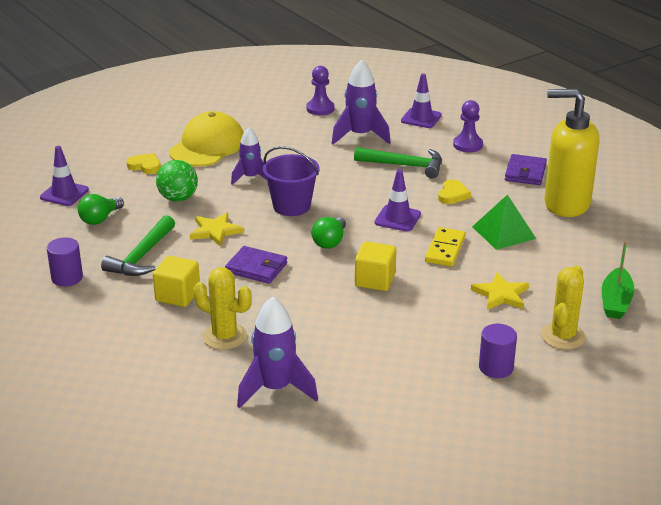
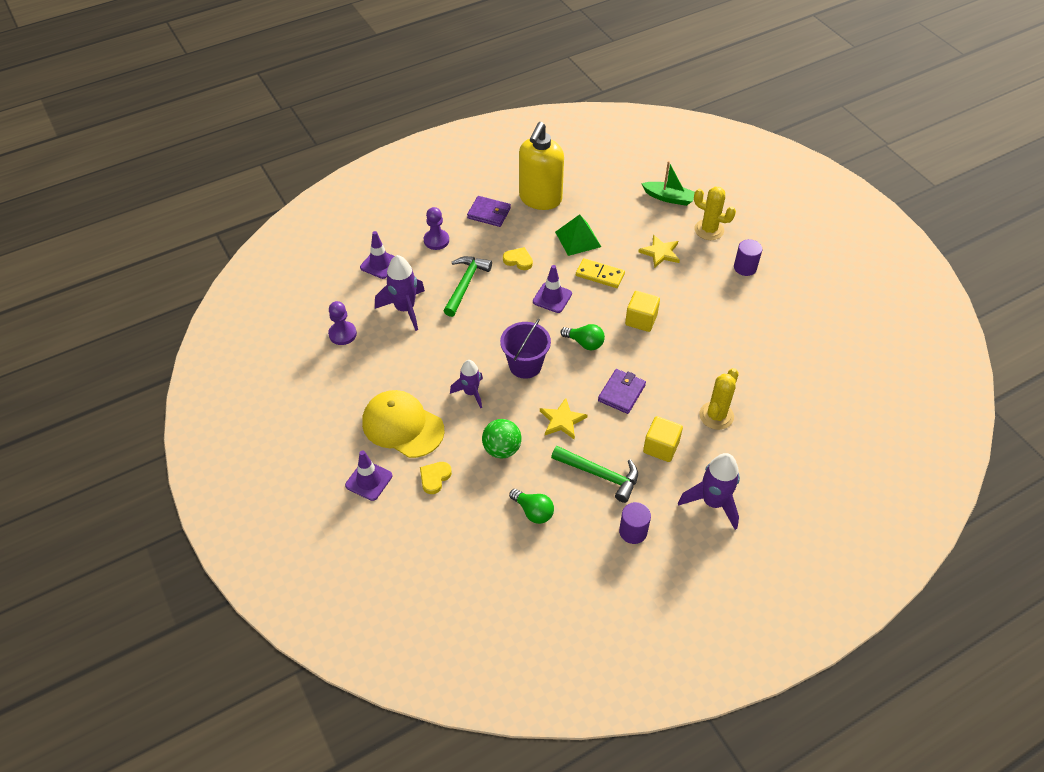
camera: 85 degrees left, 20 degrees up
purple traffic cone [40,146,89,206] -> purple traffic cone moved to [345,450,392,501]
purple rocket [237,297,318,409] -> purple rocket moved to [678,453,740,530]

